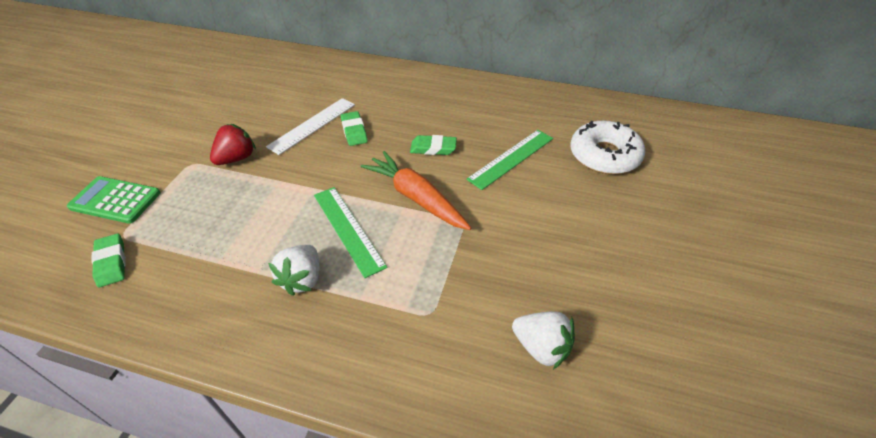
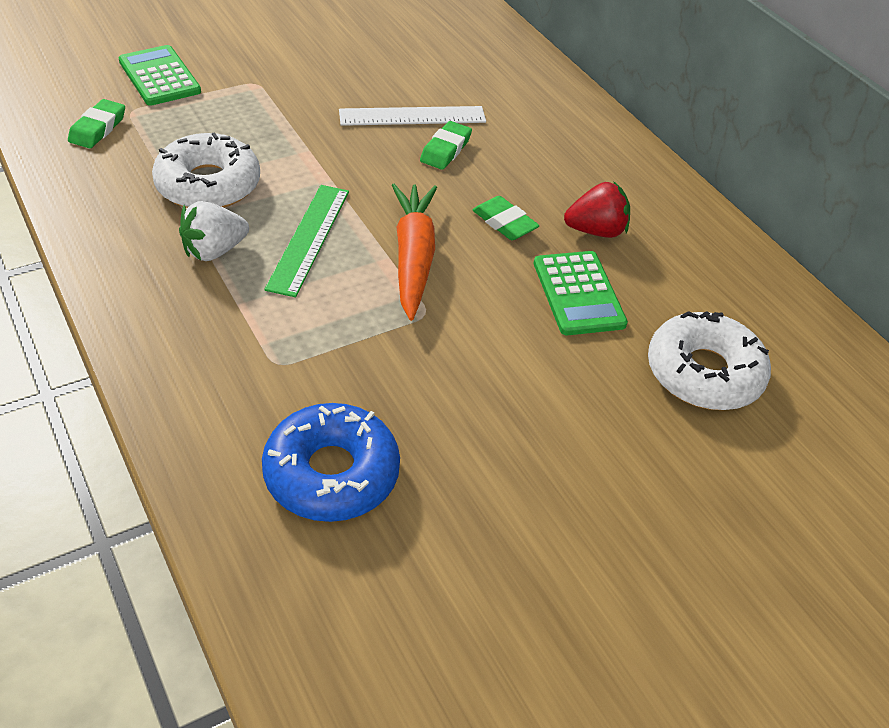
camera: 40 degrees right, 0 degrees up
red strawberry [210,124,256,165] -> red strawberry moved to [564,181,630,238]
green ruler [466,130,553,190] -> green calculator [534,251,628,335]
white strawberry [512,311,575,370] -> blue donut [262,403,400,522]
none -> white donut [152,132,260,208]

